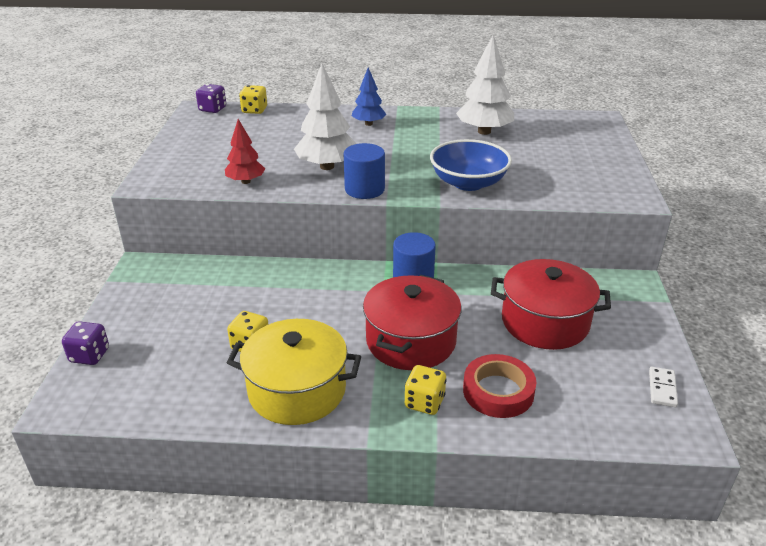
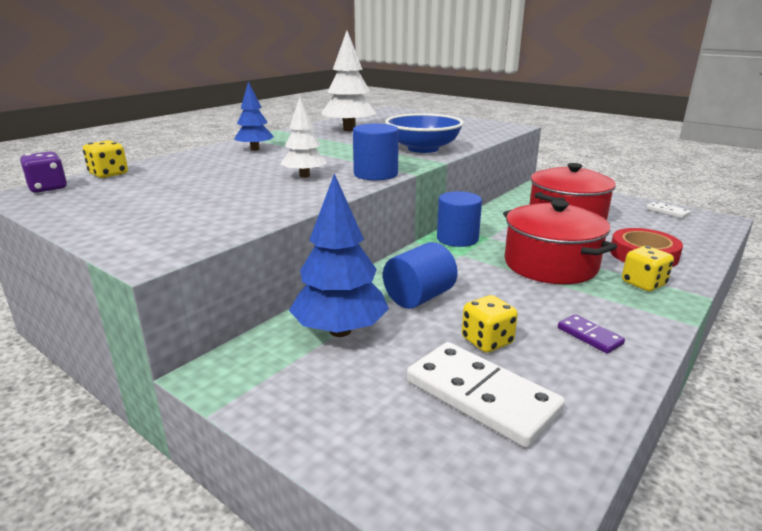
camera: 55 degrees left, 10 degrees down
purple dice [62,321,109,365] -> none
red tree [225,119,265,184] -> none
yellow pot [227,319,361,425] -> purple domino [558,314,625,354]
white tree [294,63,357,170] -> white tree [281,97,327,178], size x0.61
none -> blue tree [289,173,389,337]
none -> blue cylinder [383,242,458,309]
none -> white domino [407,342,565,448]

